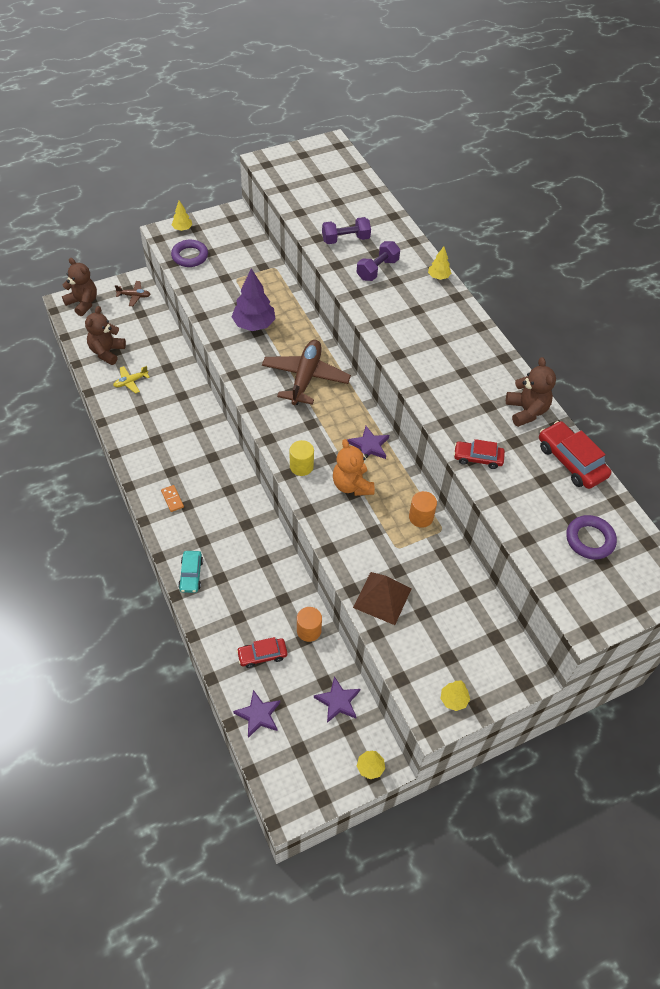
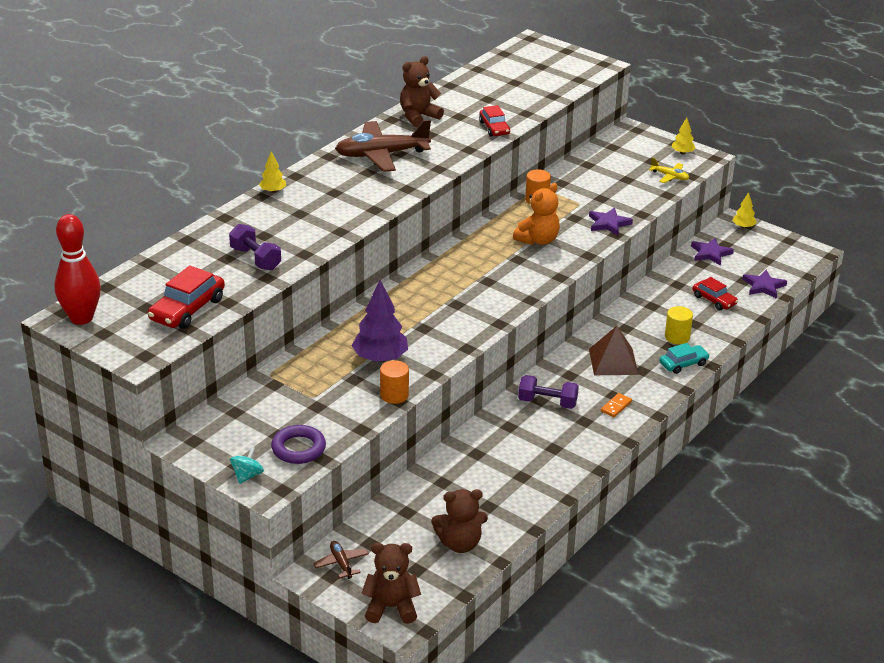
camera: 115 degrees left, 20 degrees down
brown teddy bear [62,258,97,316] -> brown teddy bear turned 75 degrees clockwise [361,543,421,624]
yellow plane [113,366,150,394] -> yellow plane moved to [649,157,689,183]
yellow tree [172,201,192,231] -> turquoise spinning top [230,447,264,484]
brown plane [262,340,351,405] -> brown plane moved to [335,119,431,172]
yellow cylinder [290,440,314,476] -> yellow cylinder moved to [665,306,693,344]
orange cylinder [297,607,322,642] -> orange cylinder moved to [380,360,409,404]
purple star [347,426,389,459] -> purple star moved to [589,207,633,236]
brown pyramid [353,572,412,625] -> brown pyramid moved to [589,326,639,375]
purple dumbbell [356,241,400,281] -> purple dumbbell moved to [518,375,579,409]
red car [539,421,611,489] -> red car moved to [148,265,225,329]
purple ring [566,515,617,559] -> none
none -> red bowling pin [54,214,101,325]

